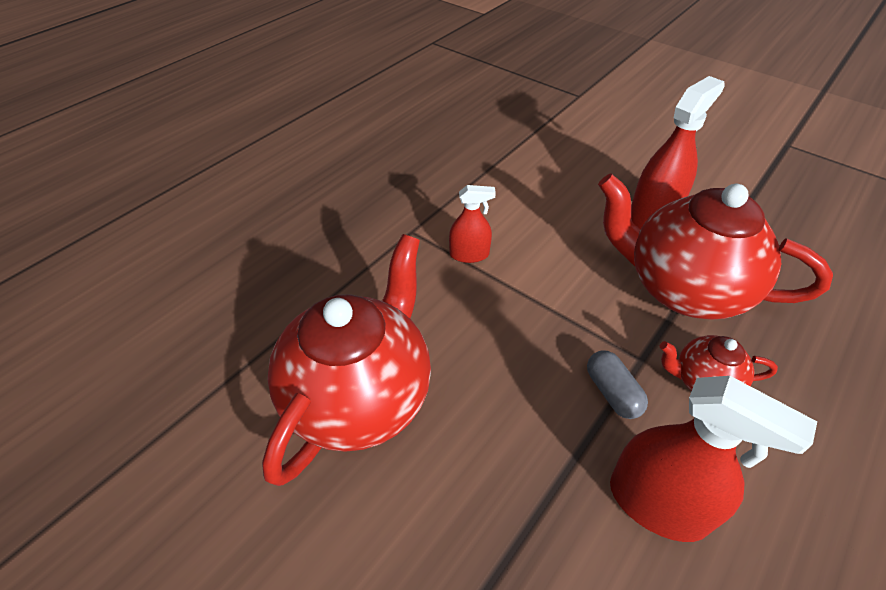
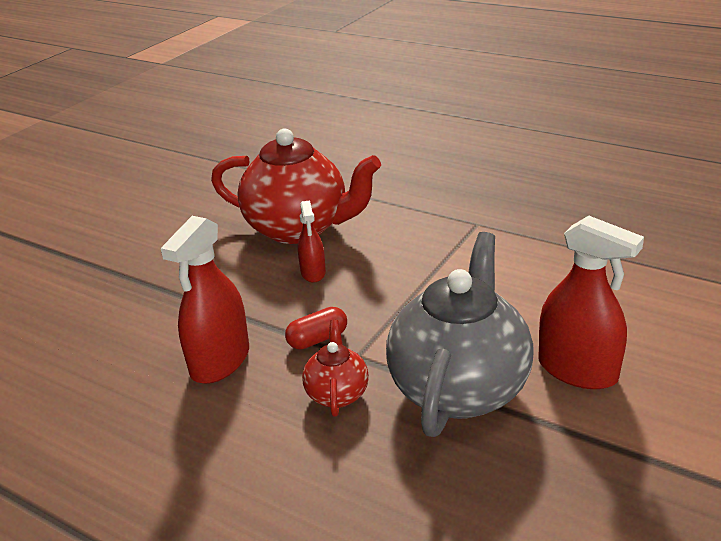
camera: 85 degrees right, 15 degrees down
red spray bottle [449,185,496,263] -> red spray bottle moved to [298,200,326,282]
grey capsule [587,350,648,419] -> red capsule [285,307,347,349]
red teapot [598,173,833,320] -> grey teapot [386,232,534,437]

